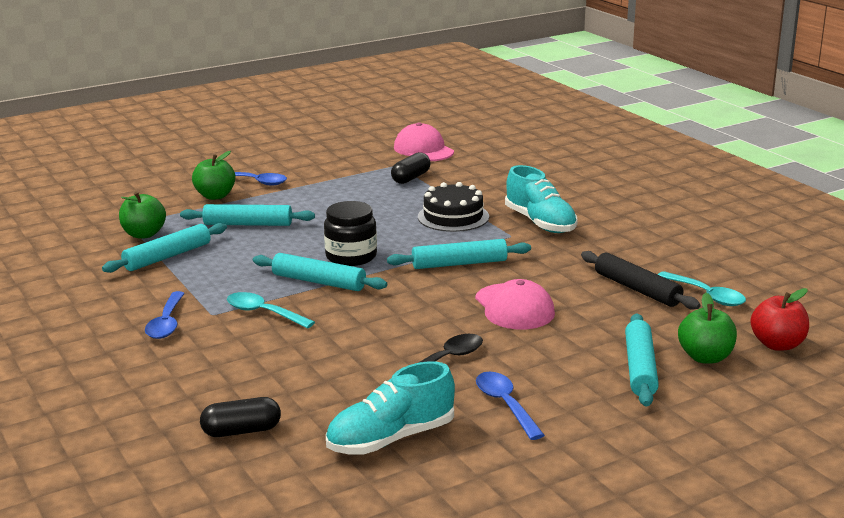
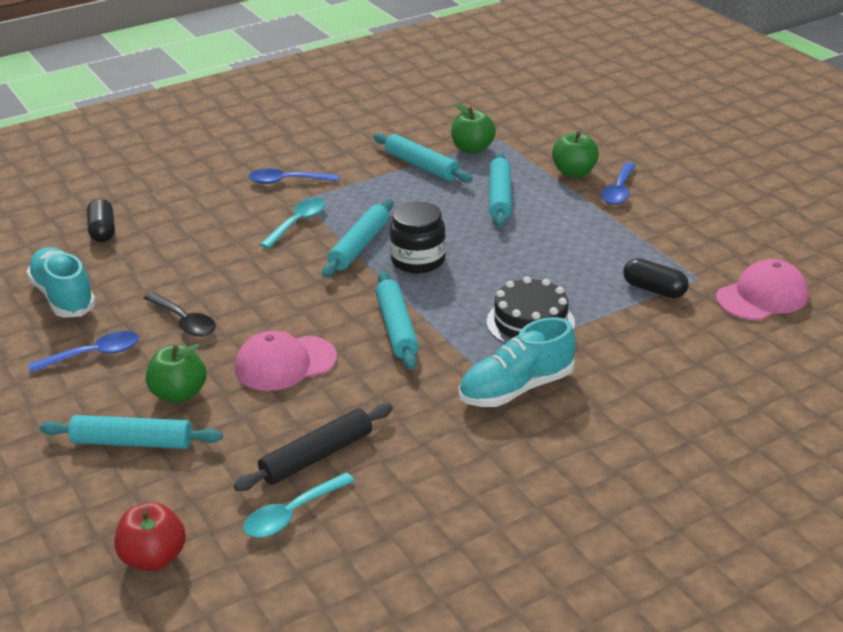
camera: 90 degrees right, 10 degrees up
green apple [678,293,737,364] -> green apple moved to [146,344,206,403]

